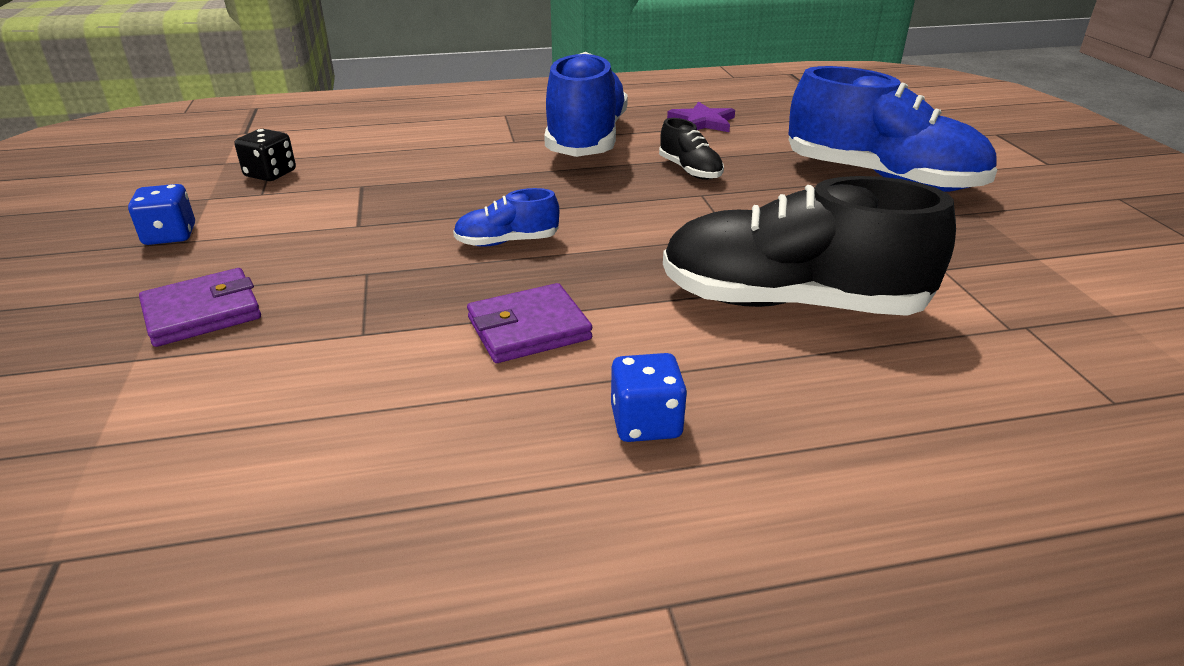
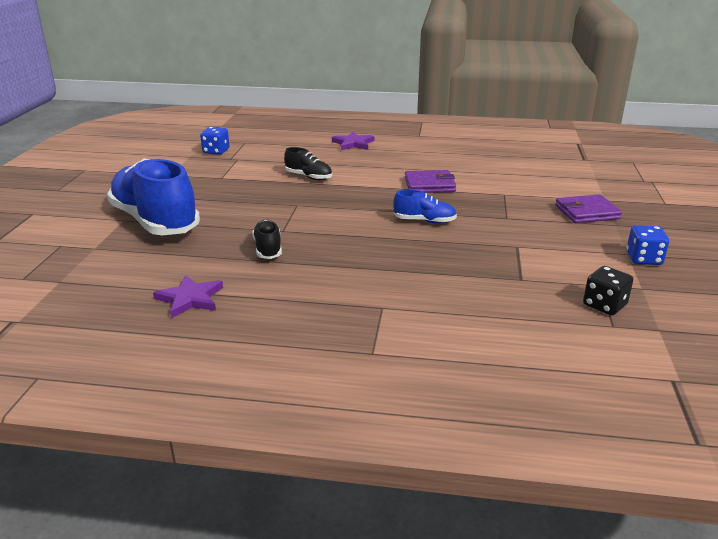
camera: 160 degrees left, 5 degrees down
blue shoe [544,52,628,157] -> none
blue dice [611,353,687,442] -> blue dice moved to [200,127,229,155]
black shoe [663,176,956,316] -> black shoe [284,147,332,180], size x0.45
none -> purple star [332,131,374,150]

